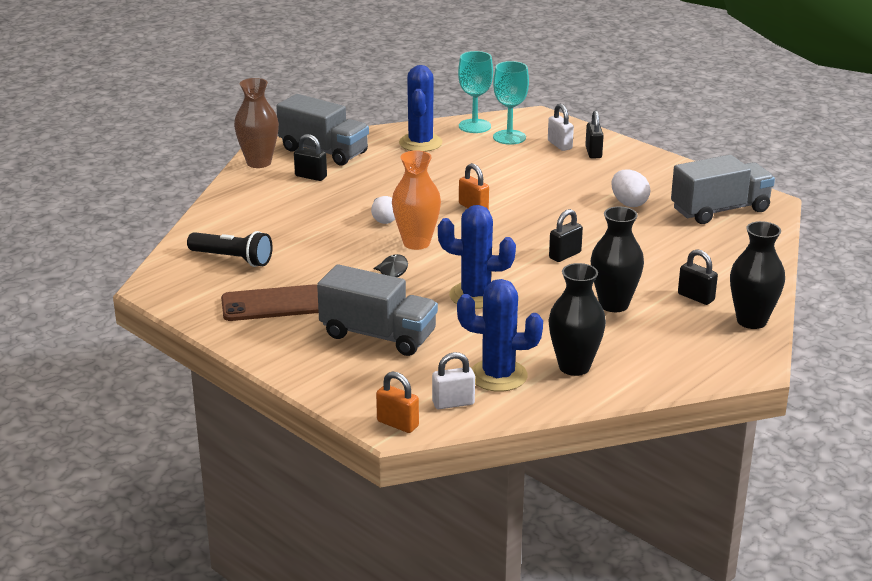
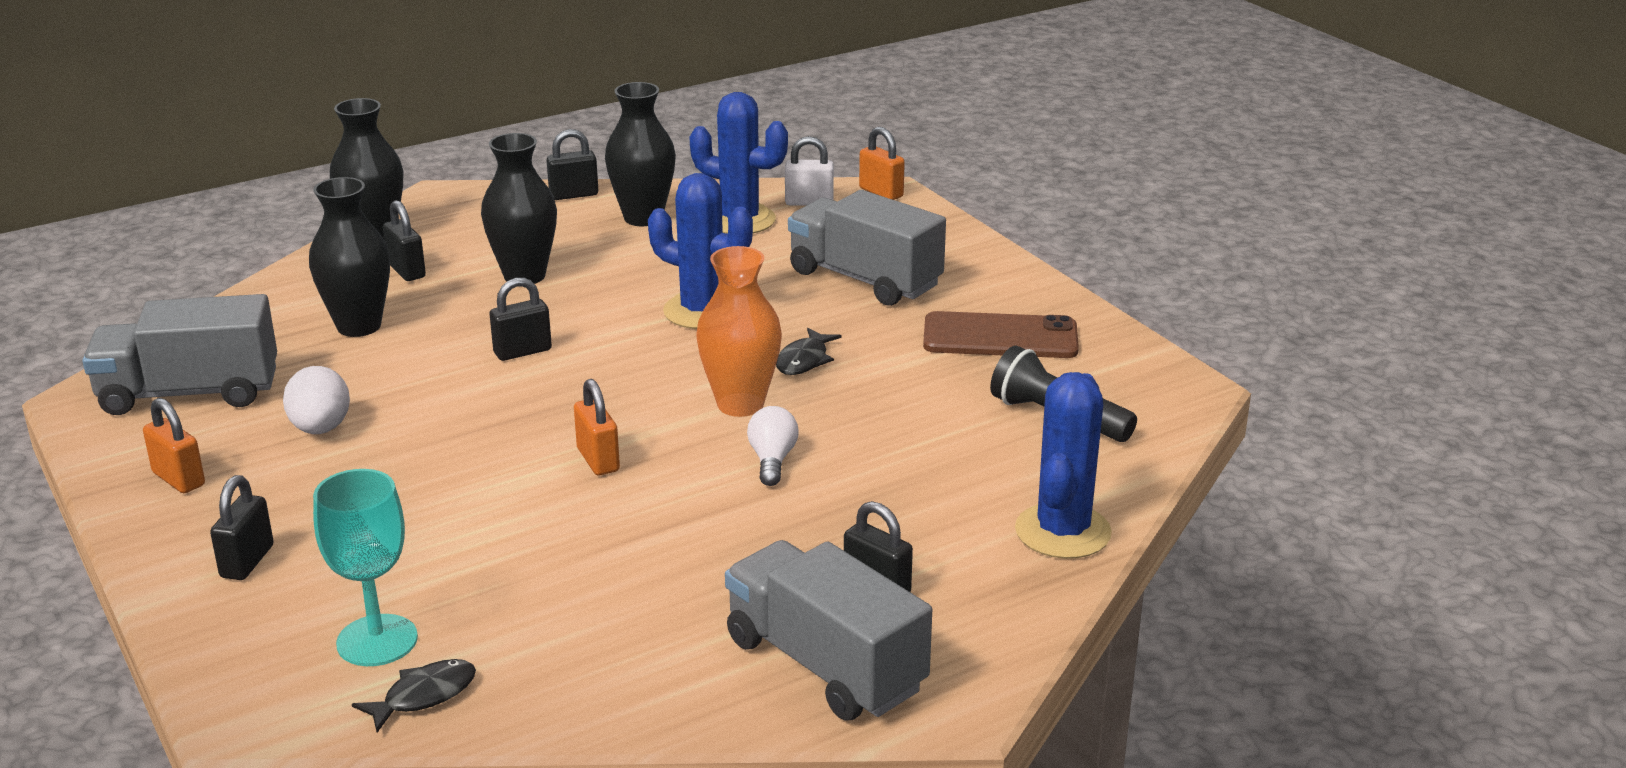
camera: 165 degrees left, 0 degrees up
brown vase [234,78,279,168] -> none
blue cactus [399,65,443,152] -> blue cactus moved to [1015,372,1112,559]
turquoise goblet [458,51,493,133] -> black fish [352,659,476,733]
white padlock [548,104,574,151] -> none
none -> orange padlock [143,398,205,493]
none -> black vase [309,177,390,337]
none -> black padlock [546,129,598,200]

